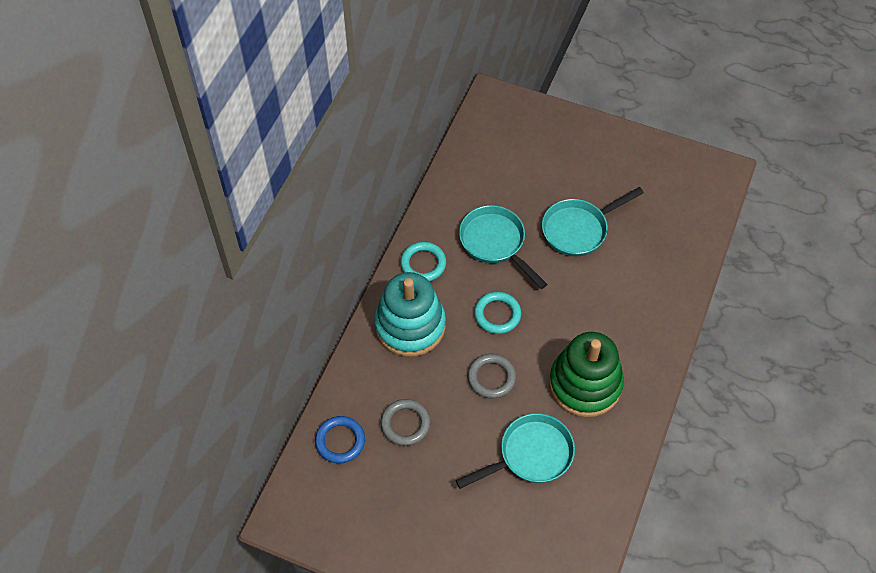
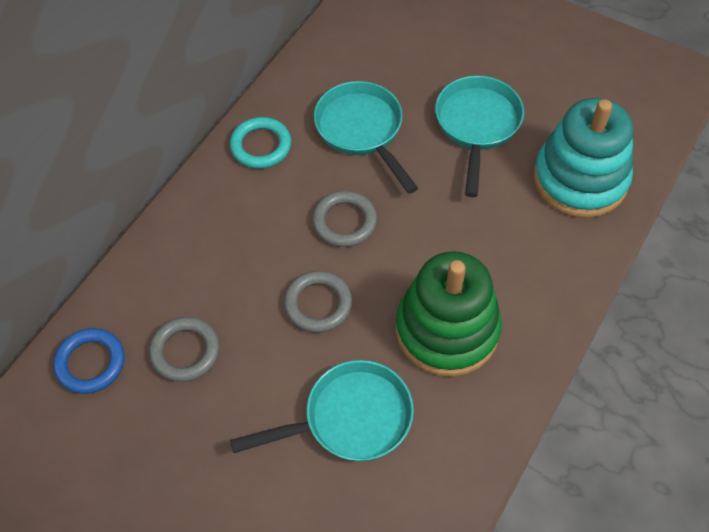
camera: 10 degrees right, 0 degrees up
turquoise stacking toy [374,272,446,357] -> turquoise stacking toy moved to [534,98,633,218]
turquoise ring [474,292,521,334] -> grey ring [312,191,377,247]
turquoise pan [542,187,644,256] -> turquoise pan turned 120 degrees clockwise [435,76,524,197]

